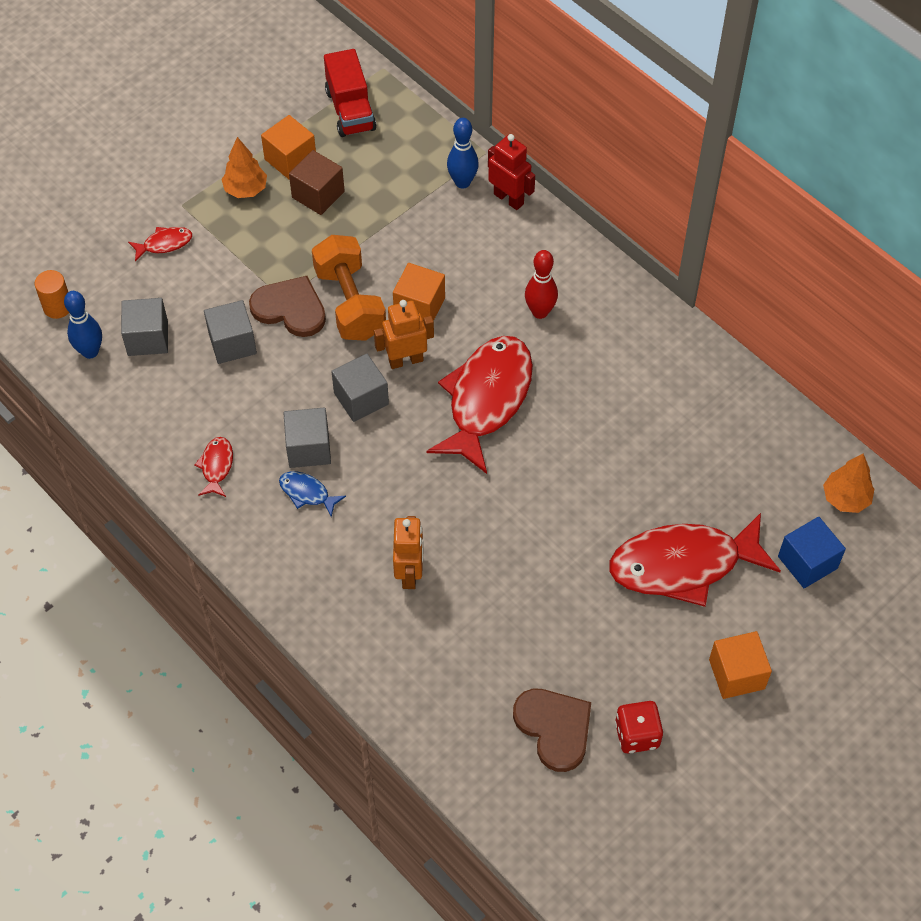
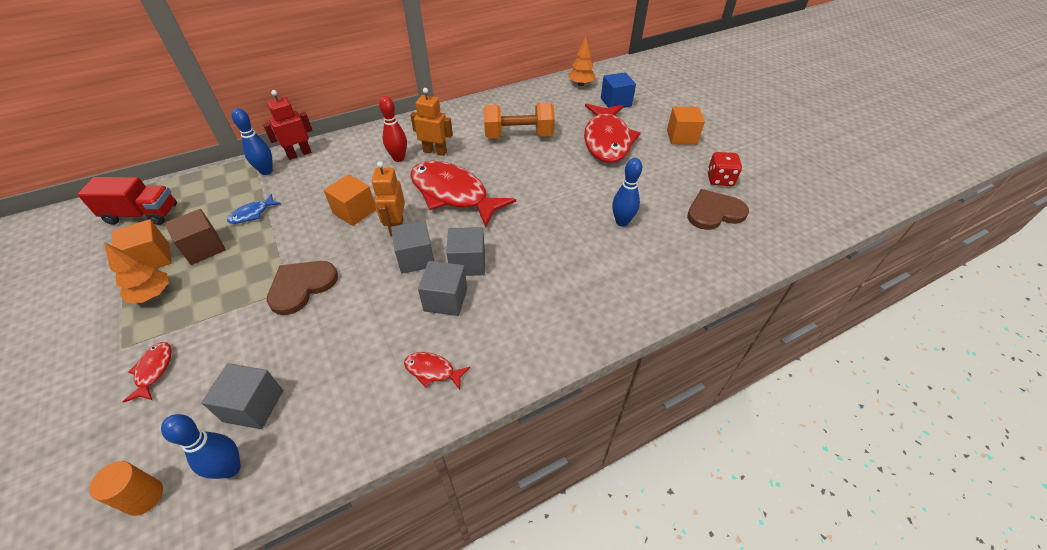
camera: 75 degrees left, 10 degrees down
grey cube [204,300,257,364] -> grey cube moved to [446,227,485,276]
blue fish [279,471,346,517] -> blue fish moved to [227,194,281,224]
orange dumbbell [312,235,386,341] -> orange dumbbell moved to [483,103,555,138]
orange robot [393,516,424,589] -> orange robot moved to [410,88,453,156]
none -> blue bowling pin [612,158,642,227]

